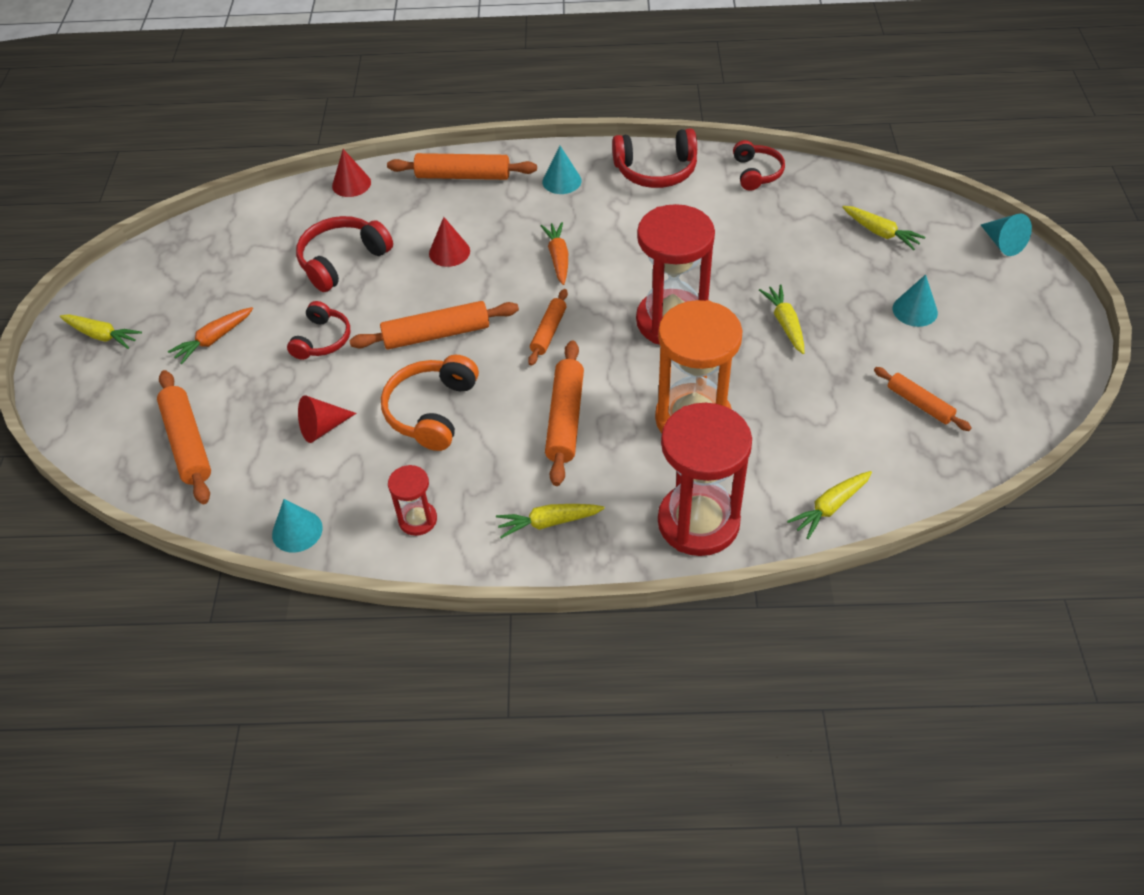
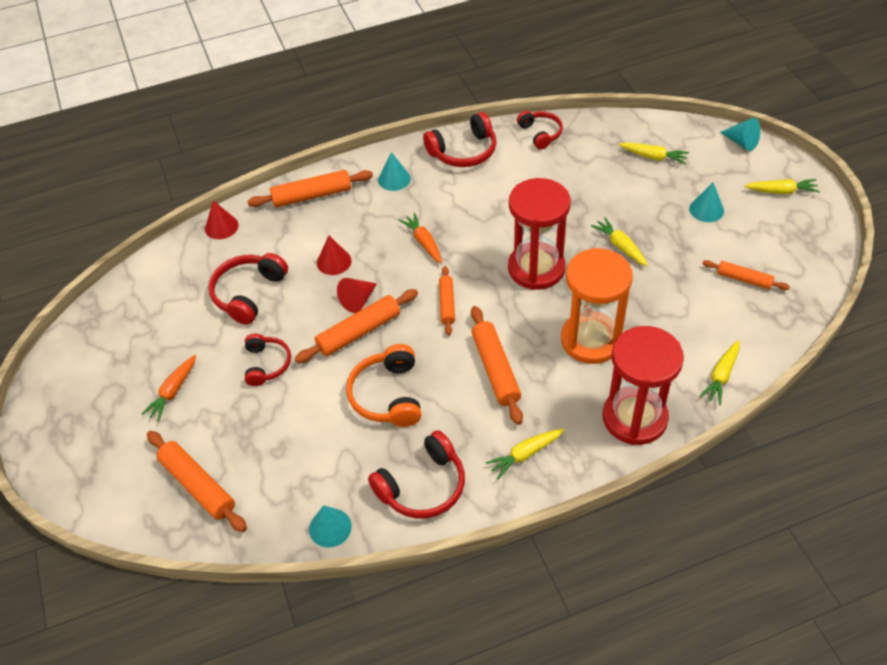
camera: 20 degrees left, 0 degrees up
yellow carrot [60,314,142,349] -> yellow carrot moved to [744,179,820,194]
red cone [298,395,356,443] -> red cone moved to [337,278,377,313]
red hourglass [388,465,437,536] -> red headphones [368,430,465,519]

